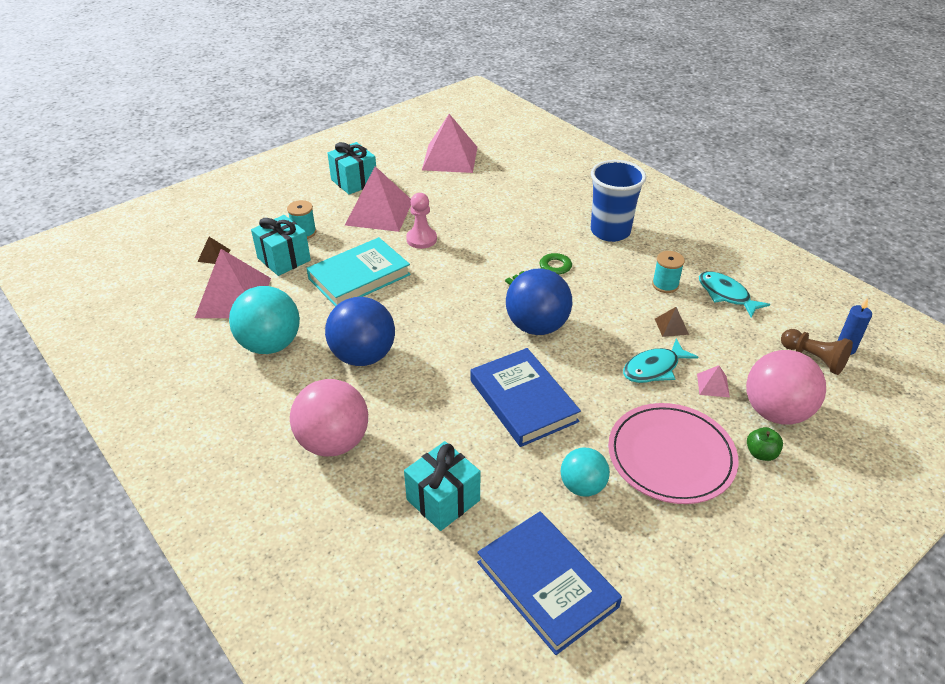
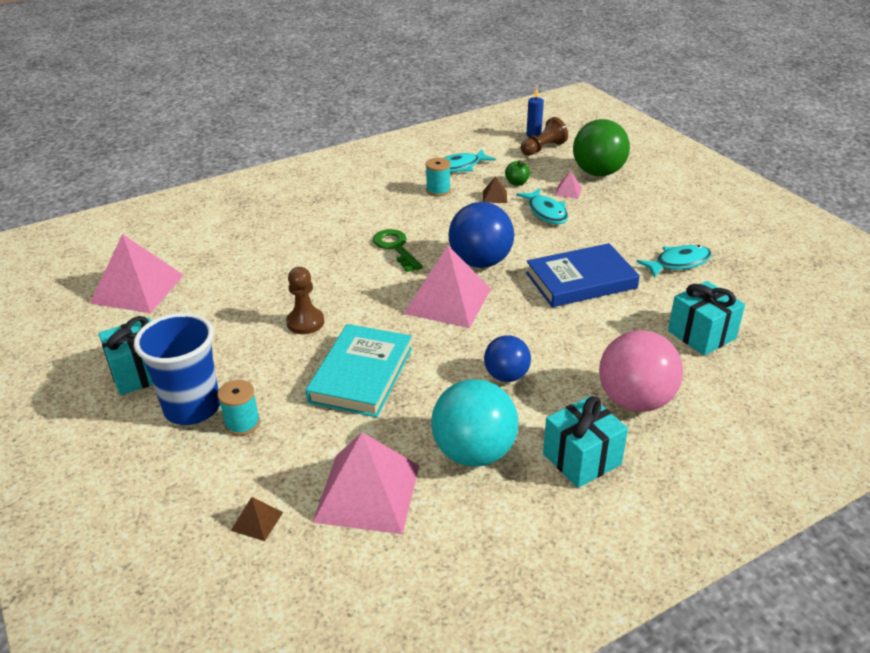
camera: 80 degrees left, 5 degrees down
turquoise gift [251,215,311,276] -> turquoise gift moved to [543,396,628,488]
turquoise book [306,237,411,306] -> turquoise book turned 45 degrees clockwise [306,324,412,417]
blue ball [325,297,395,366] -> blue ball [484,335,531,382], size x0.60
pink pyramid [345,166,411,232] -> pink pyramid moved to [404,245,491,328]
pink pawn [406,193,437,249] -> brown pawn [286,267,324,334]
blue book [477,511,622,655] -> none
turquoise ball [561,448,610,497] -> turquoise fish [636,245,712,278]
blue cup [591,160,646,242] -> blue cup moved to [134,313,220,425]
pink plate [608,403,739,504] -> none
pink ball [746,350,826,425] -> green ball [573,119,630,176]
green apple [747,427,783,461] -> green apple moved to [505,160,530,186]

